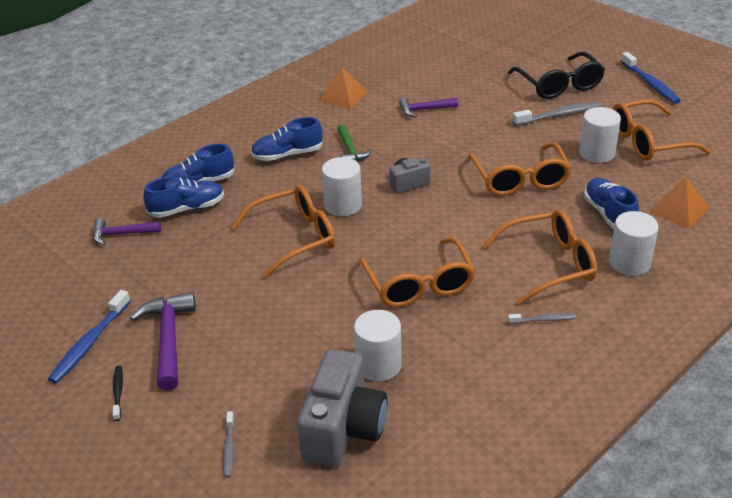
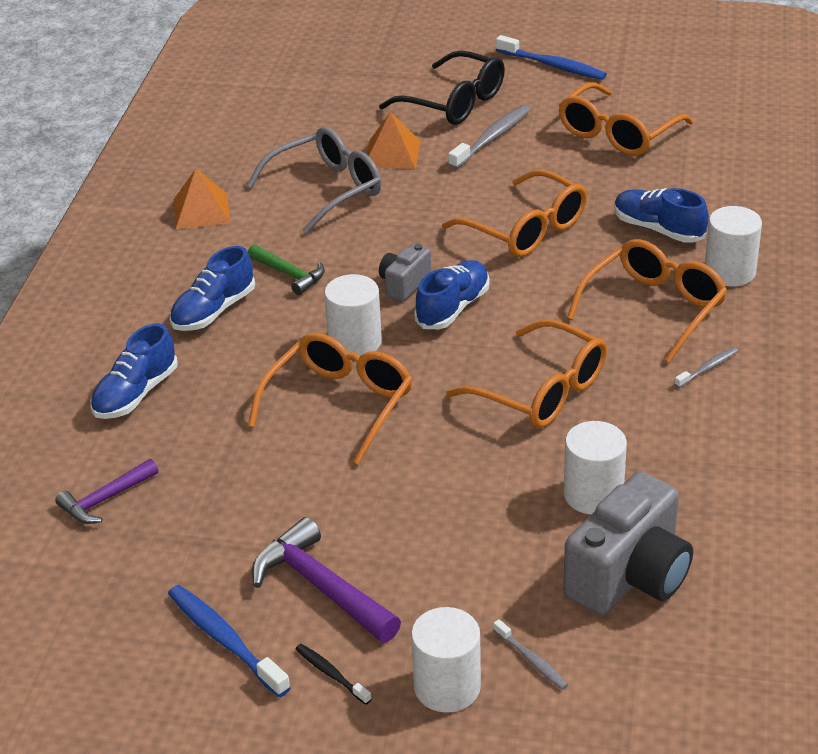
camera: 35 degrees left, 0 degrees up
blue toothbrush [48,290,131,383] -> blue toothbrush turned 150 degrees clockwise [168,585,291,697]
blue shoe [144,177,224,218] -> blue shoe moved to [414,260,490,329]
grey camera [297,349,387,467] -> grey camera turned 60 degrees clockwise [563,471,693,615]
purple hammer [399,97,458,117] -> grey glasses [246,127,381,234]
white cylinder [579,107,621,163] -> white cylinder moved to [411,607,481,713]
orange pyramid [649,177,709,229] -> orange pyramid moved to [367,112,421,169]

